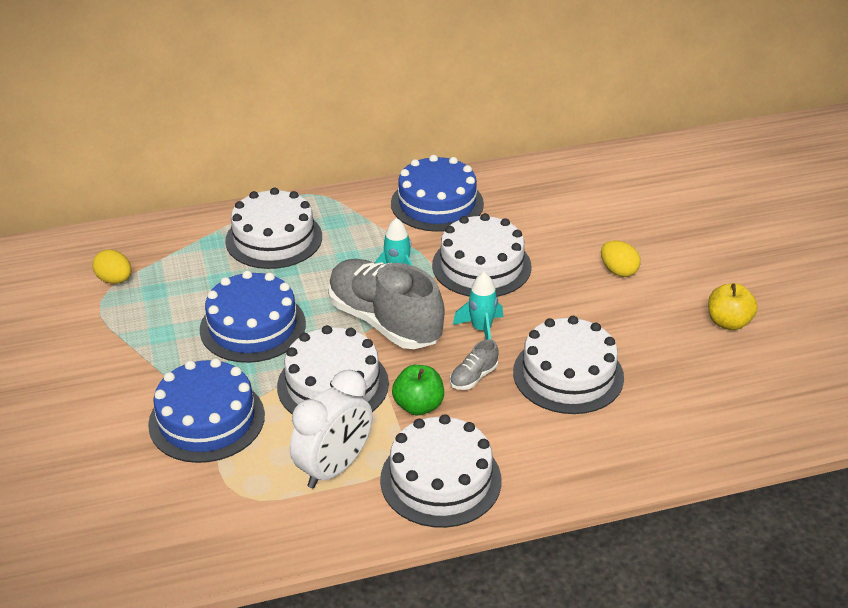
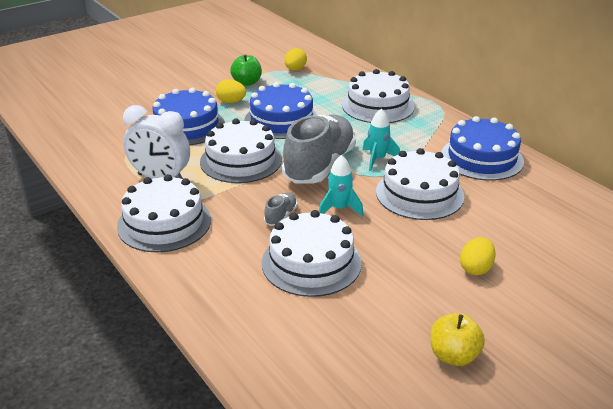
camera: 70 degrees right, 5 degrees down
green apple [392,365,444,415] -> green apple moved to [230,54,262,86]
grey shoe [450,339,499,390] -> grey shoe turned 90 degrees clockwise [264,193,298,226]
none -> yellow egg [216,79,246,103]

